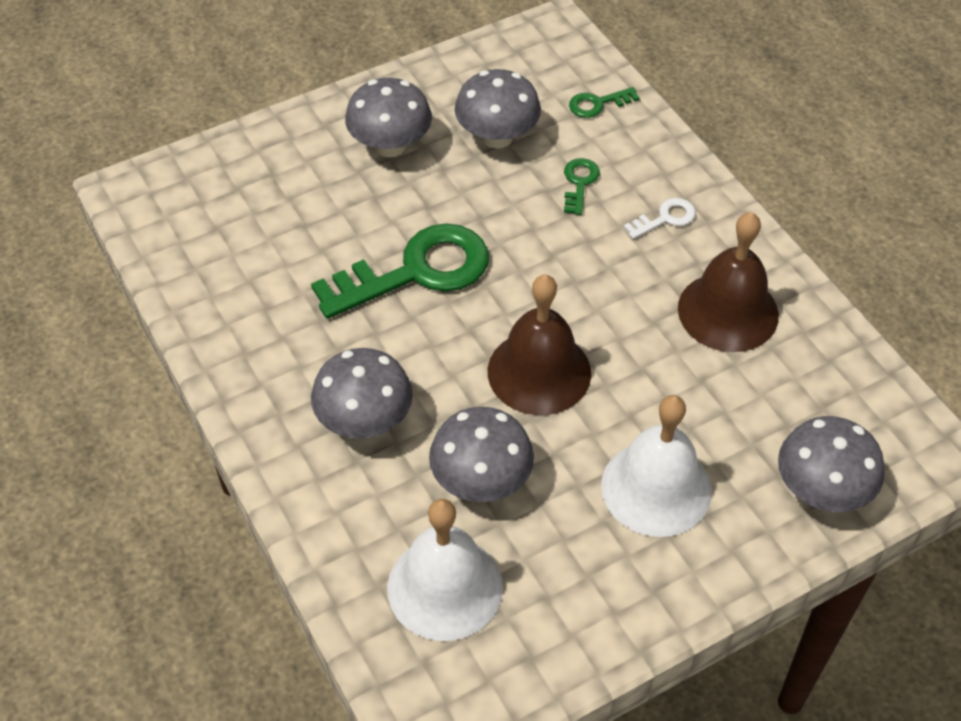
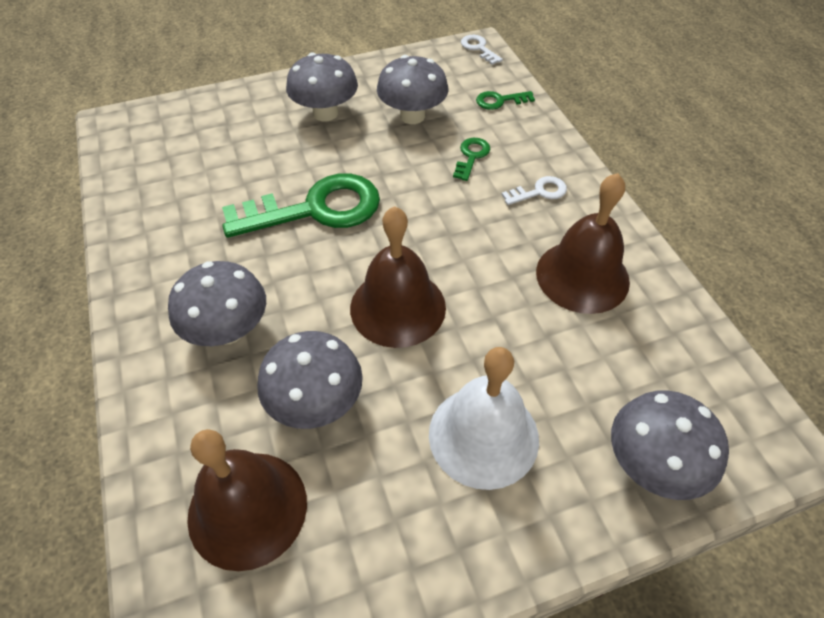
camera: 10 degrees right, 0 degrees up
white bell [387,499,503,641] -> brown bell [187,429,307,571]
none -> white key [461,35,503,65]

